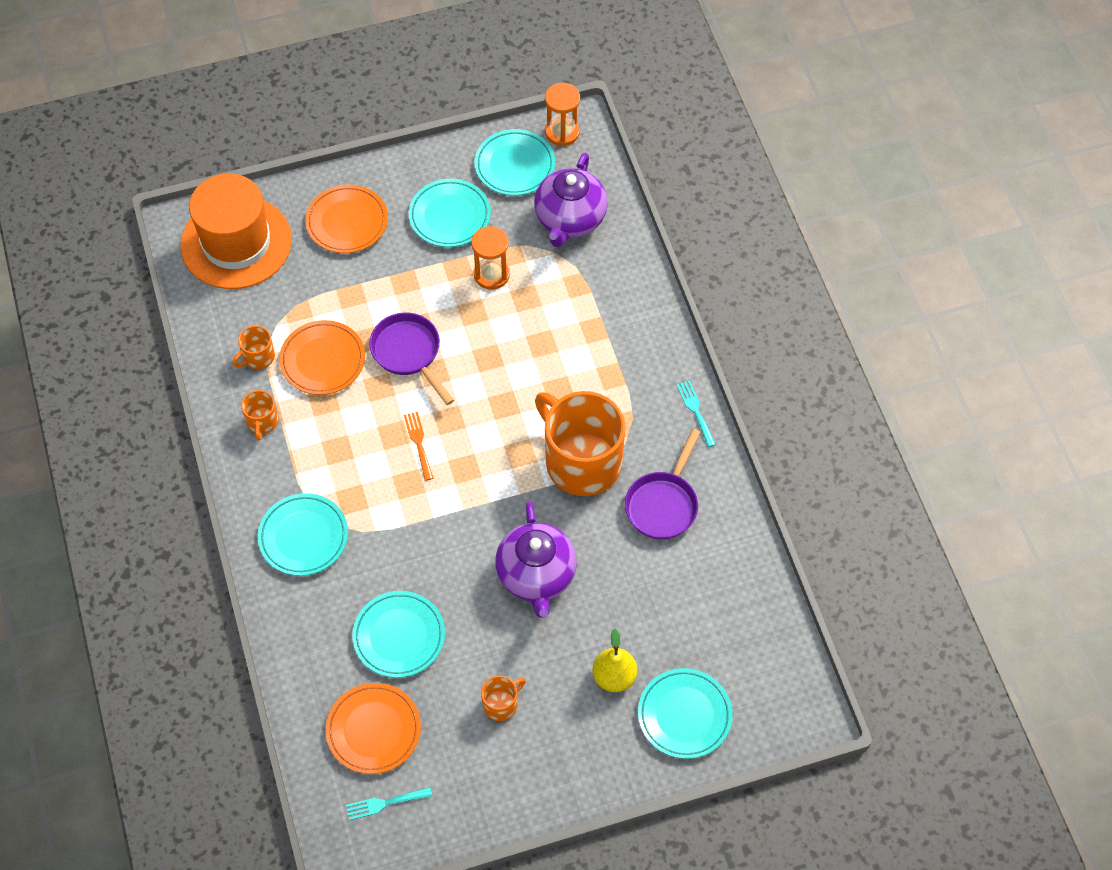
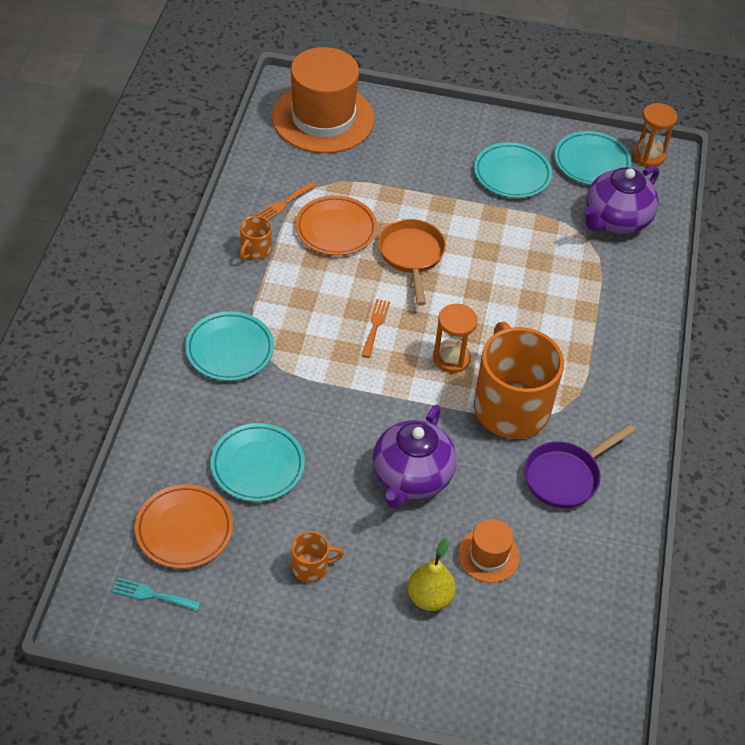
camera: 25 degrees right, 10 degrees down
orange mug [233,326,275,369] -> orange fork [256,182,316,220]
orange plate [305,184,388,253] -> none
purple pan [369,312,454,405] -> orange pan [378,219,446,305]
orange hourglass [471,226,510,290] -> orange hourglass moved to [433,304,478,373]
turquoise plate [638,668,733,759] -> none
turquoise fork [676,380,716,447] -> none
none -> orange hat [458,519,520,583]

